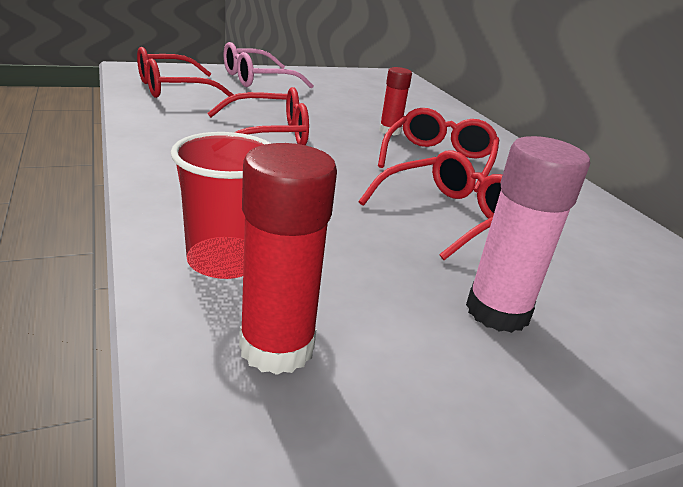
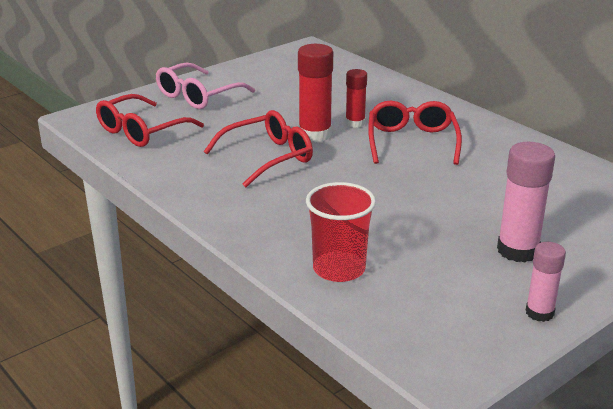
camera: 15 degrees left, 0 degrees up
red glue stick [239,143,337,375] -> red glue stick moved to [298,44,333,142]
red glasses [359,150,502,260] -> none
none -> pink glue stick [526,242,566,322]

